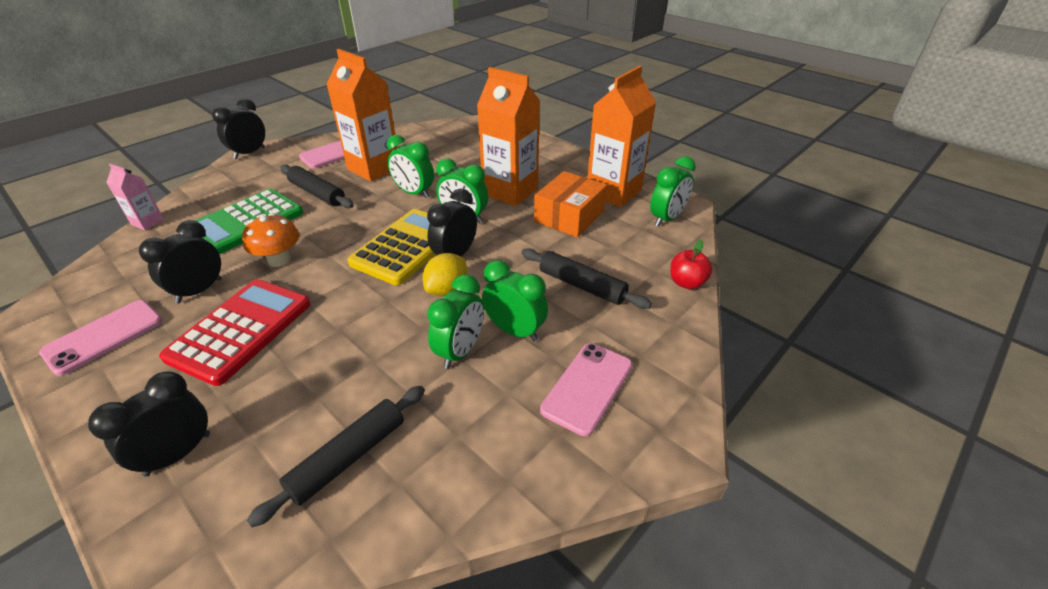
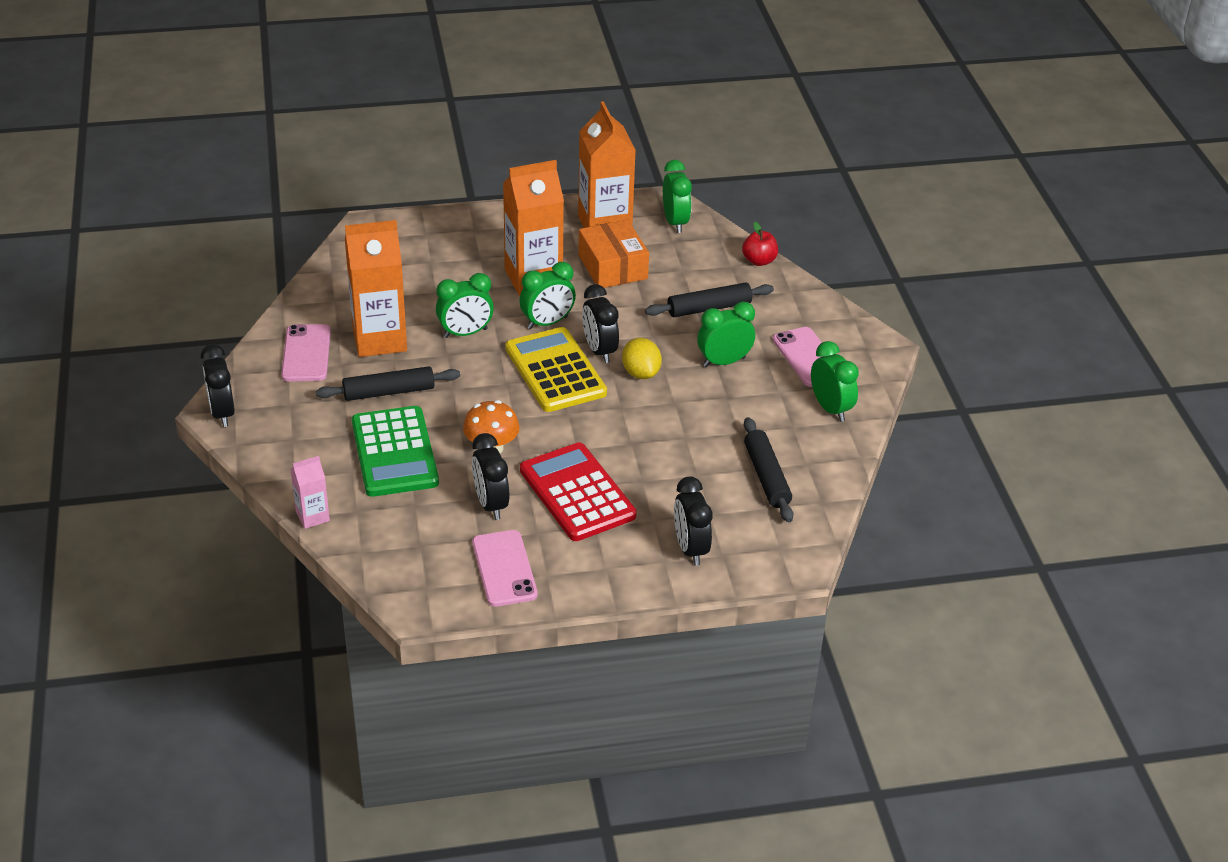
camera: 55 degrees left, 0 degrees up
green clock [427,274,484,369] -> green clock moved to [811,341,859,422]

